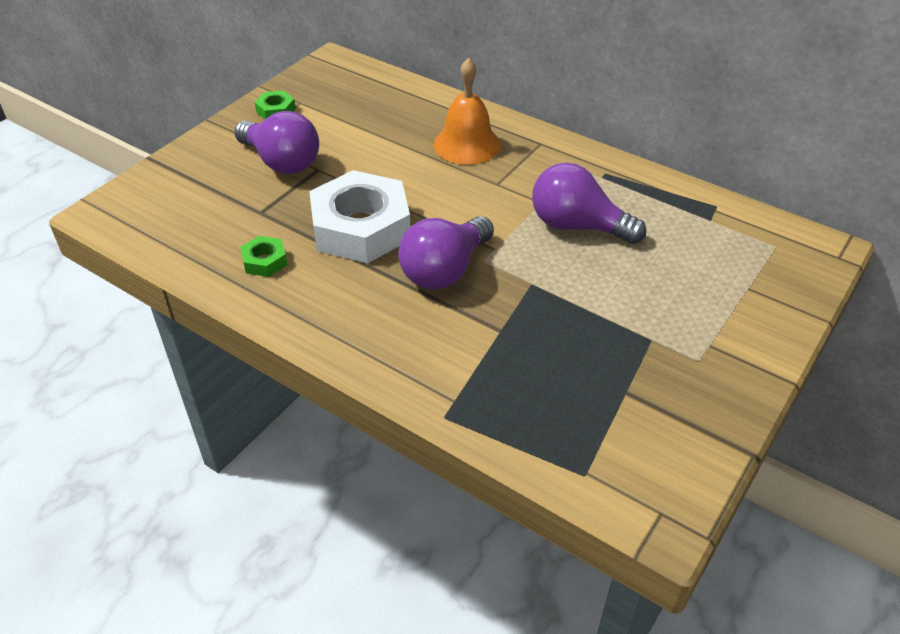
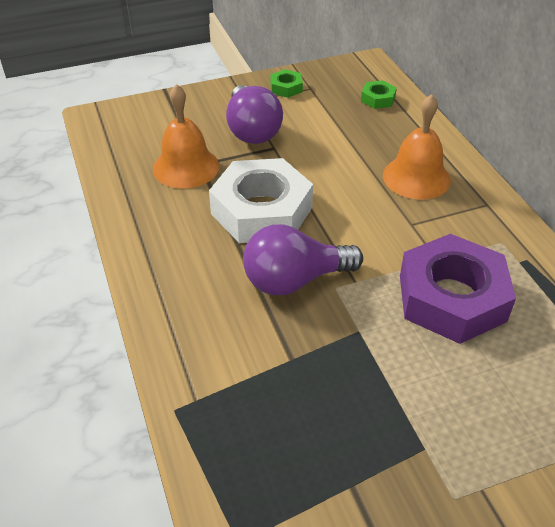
camera: 35 degrees right, 0 degrees up
green nut [240,236,287,277] -> green nut moved to [361,80,397,109]
purple light bulb [532,163,646,244] -> purple nut [400,234,516,344]
none -> orange bell [153,84,219,189]

